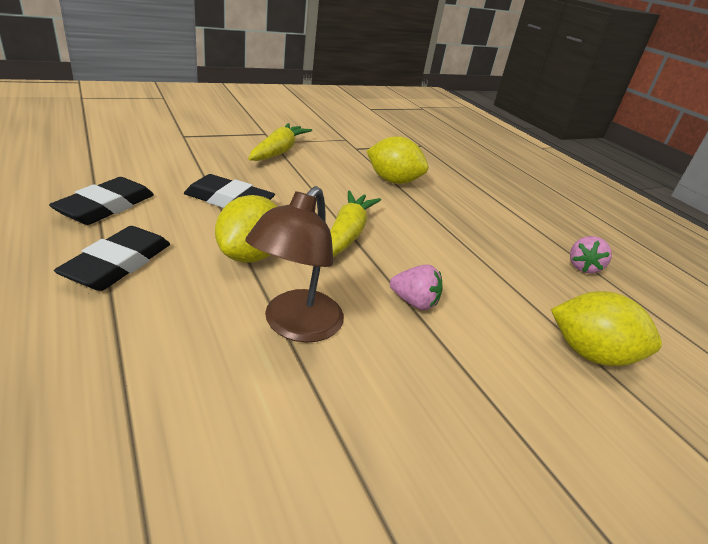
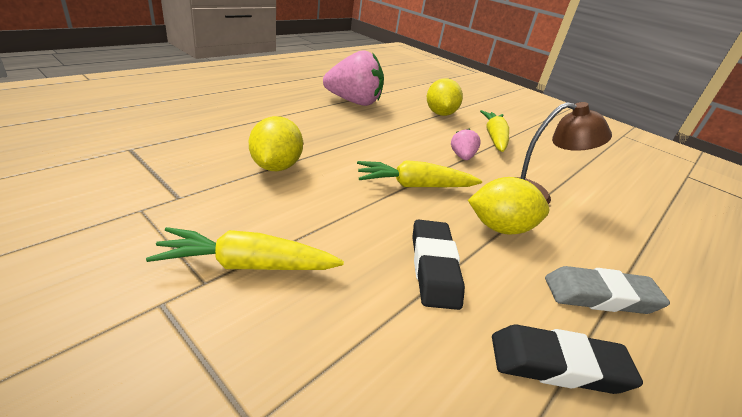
camera: 110 degrees left, 0 degrees up
black eraser [54,226,170,291] -> grey eraser [545,266,670,314]
pink strawberry [570,236,612,273] -> pink strawberry [323,50,384,106], size x2.13
none -> yellow carrot [480,110,509,152]

